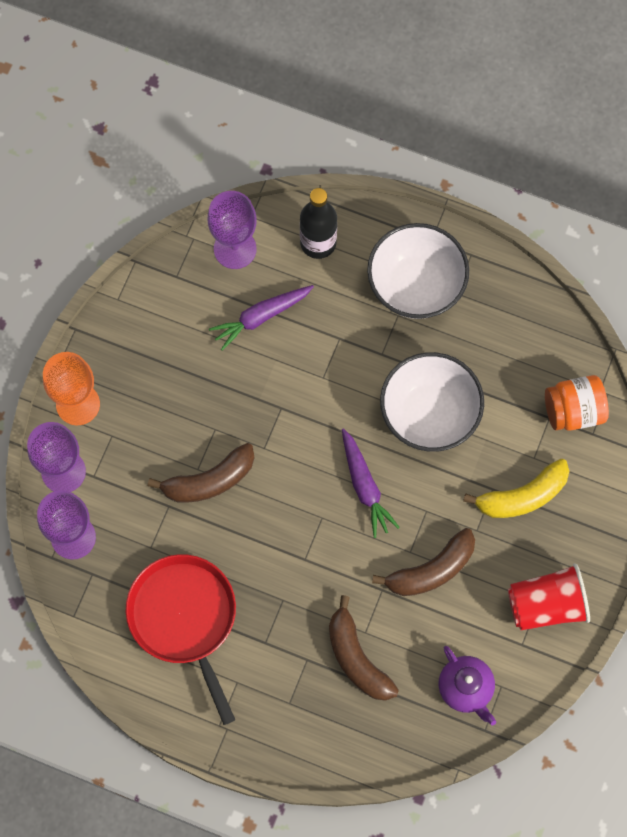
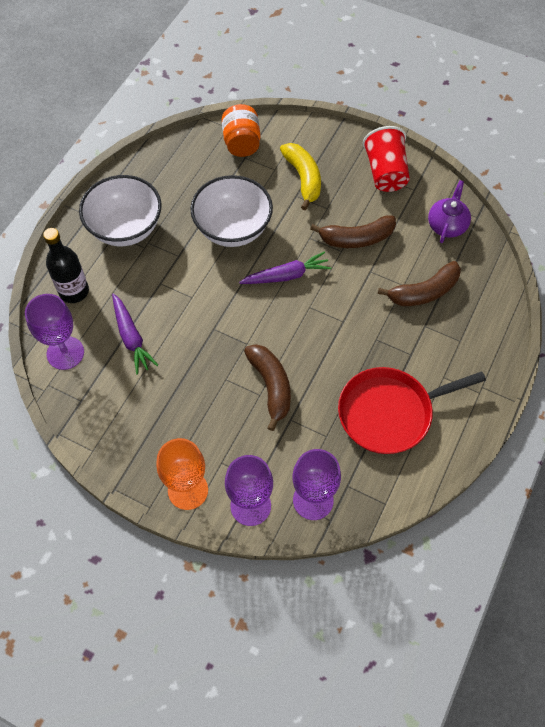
camera: 85 degrees left, 10 degrees down
brown banana [372,528,475,596] -> brown banana turned 105 degrees clockwise [310,215,396,248]
purple teapot [439,646,496,726] -> purple teapot turned 45 degrees counterclockwise [428,180,471,243]

